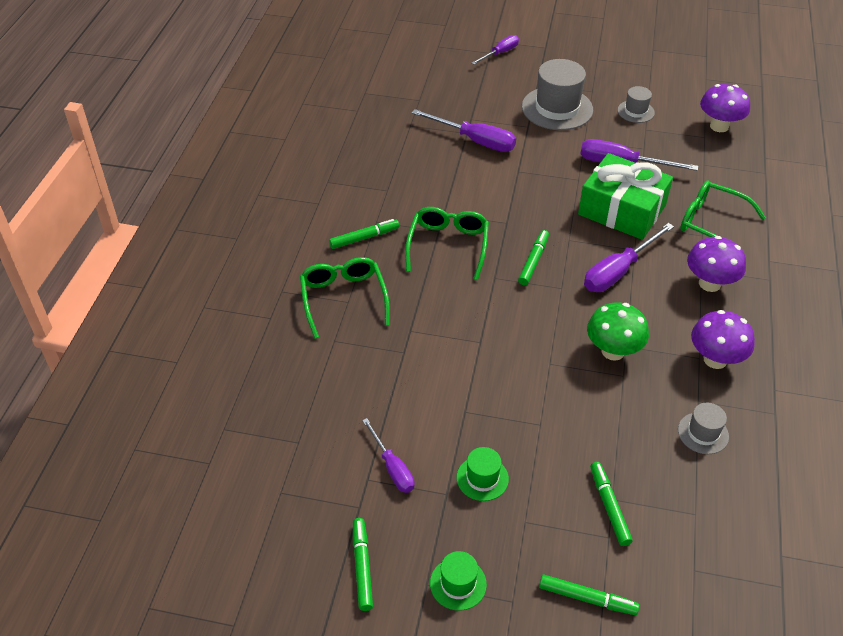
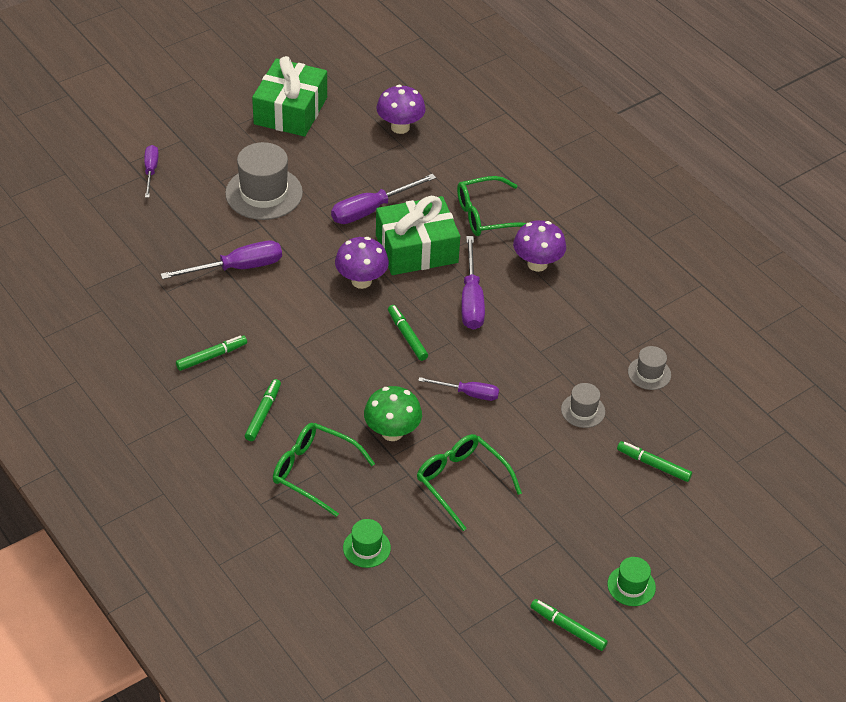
camera: 50 degrees left, 0 degrees up
purple screwdriver [362,418,415,493] -> purple screwdriver moved to [418,377,499,401]
green glasses [405,207,489,280] -> green glasses moved to [417,434,522,531]
green hat [456,447,509,501] -> green hat moved to [343,519,391,568]
green marker [539,574,640,615] -> green marker moved to [176,335,247,371]
green mushroom [587,302,649,361] -> green mushroom moved to [364,386,422,441]
grey hat [617,86,655,123] -> grey hat moved to [561,383,605,428]
purple mushroom [691,310,755,369] -> purple mushroom moved to [335,237,389,289]
none -> green gift [252,56,327,137]

